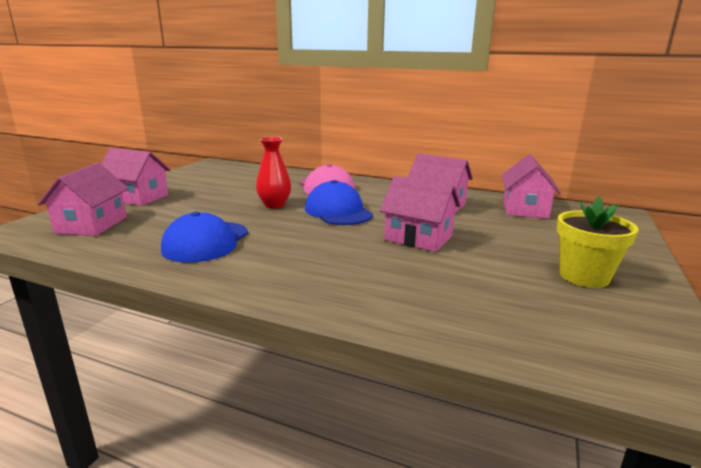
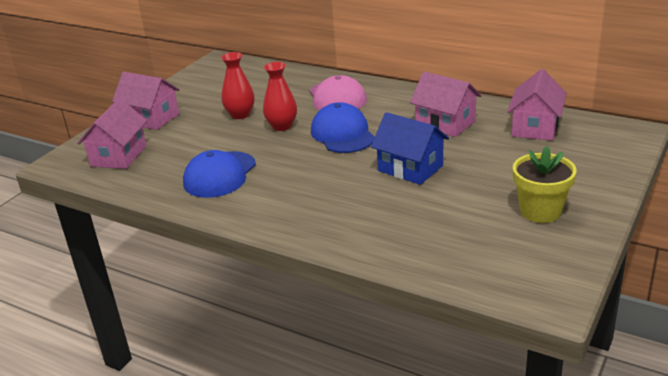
camera: 10 degrees right, 10 degrees up
pink house [380,176,461,252] -> blue house [371,112,449,185]
none -> red vase [221,52,255,119]

